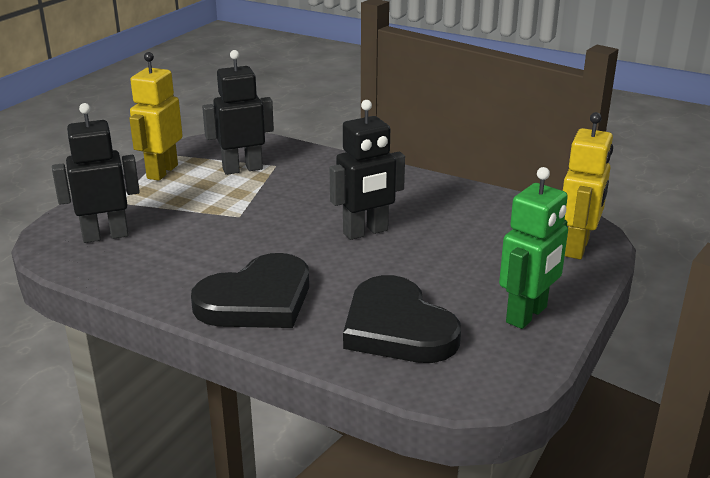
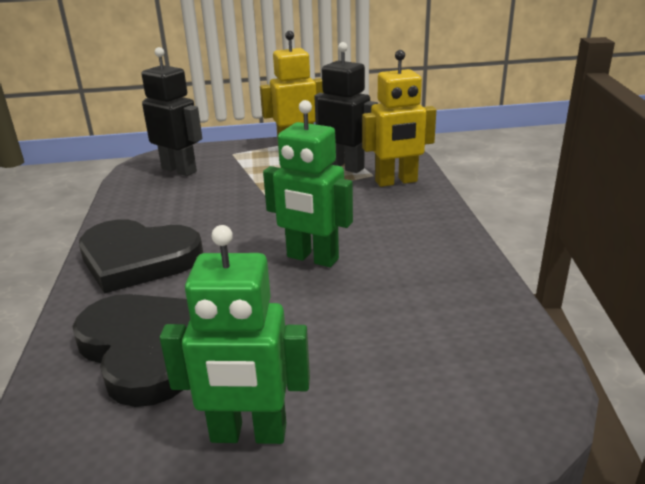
camera: 55 degrees right, 0 degrees up
black robot [330,100,405,240] -> green robot [263,100,353,267]
black heart [343,275,461,363] -> black heart turned 120 degrees clockwise [72,294,190,407]
yellow robot [563,112,613,259] -> yellow robot moved to [362,50,436,187]

